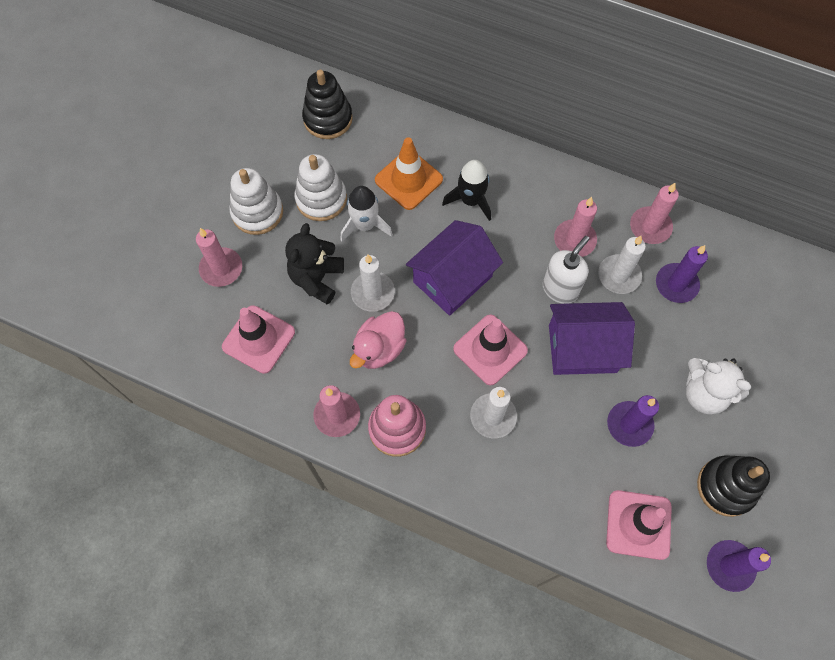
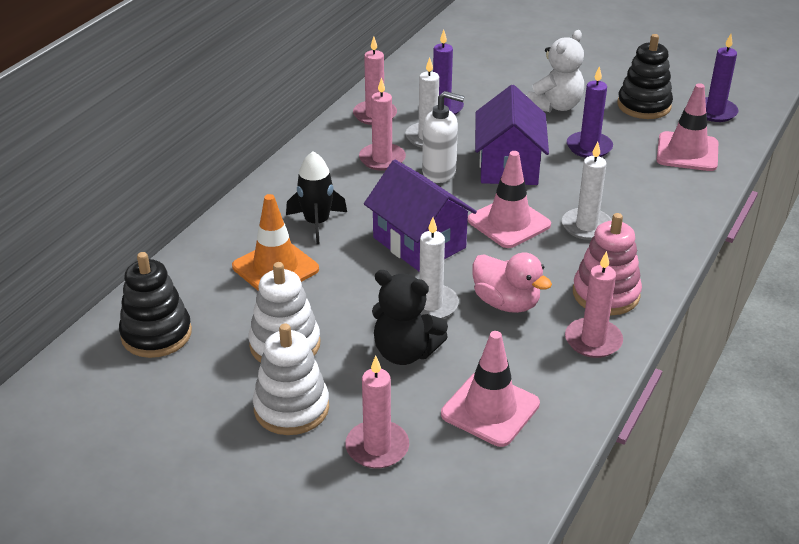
camera: 85 degrees left, 30 degrees down
white rocket [341,186,393,241] -> none
white soap dispenser [543,236,589,304] -> white soap dispenser turned 150 degrees clockwise [422,91,464,183]

